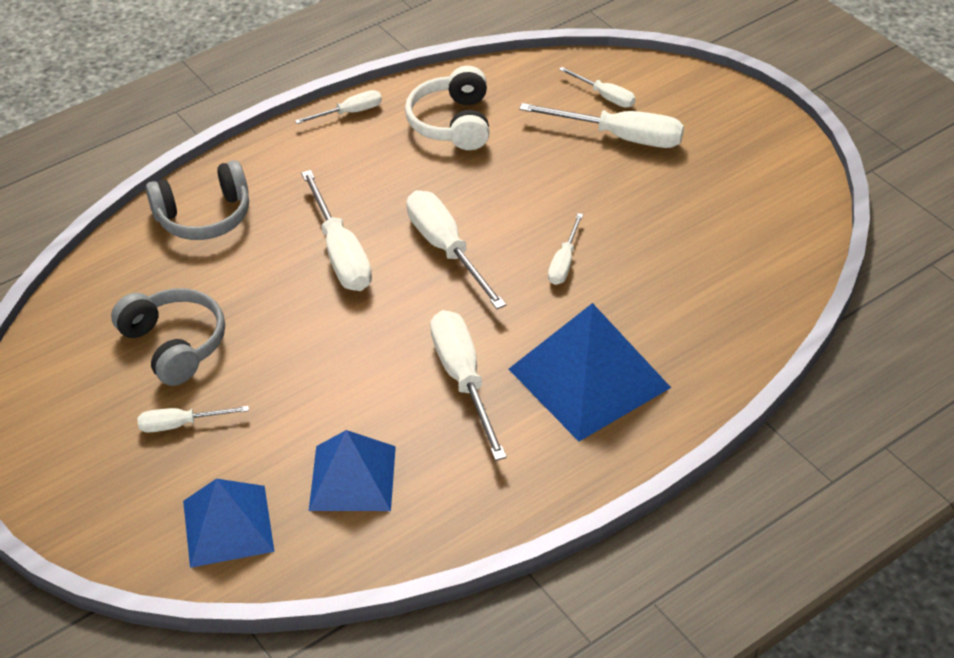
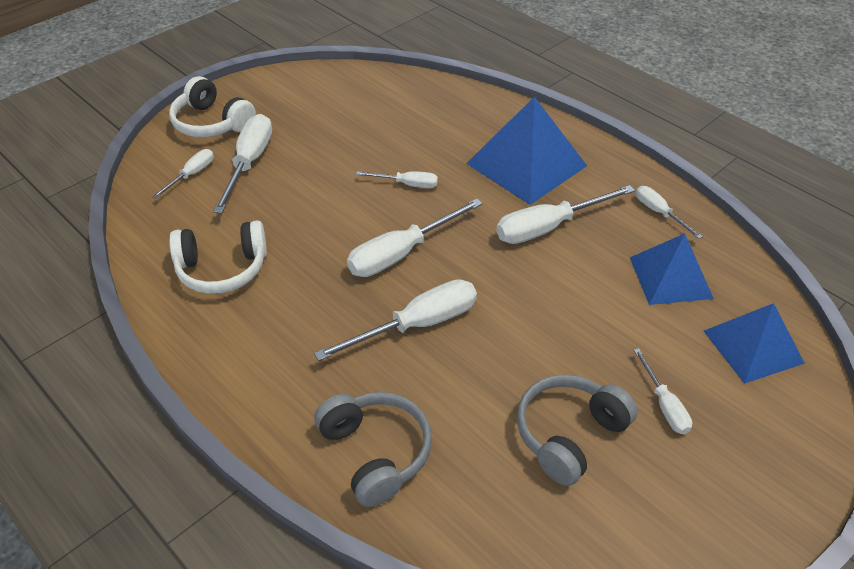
camera: 100 degrees left, 0 degrees up
white screwdriver [295,90,382,124] -> white screwdriver moved to [636,186,703,239]
none -> white headphones [169,76,256,137]

